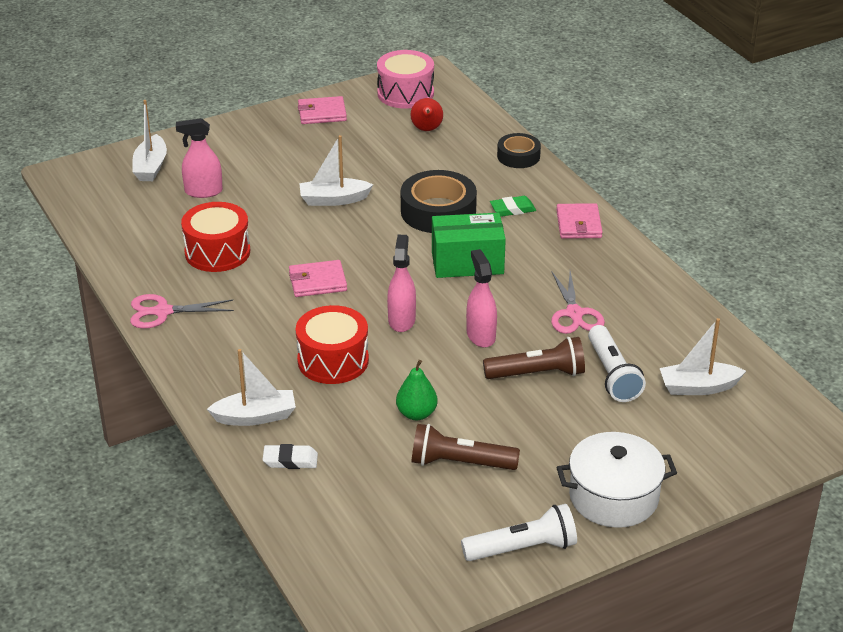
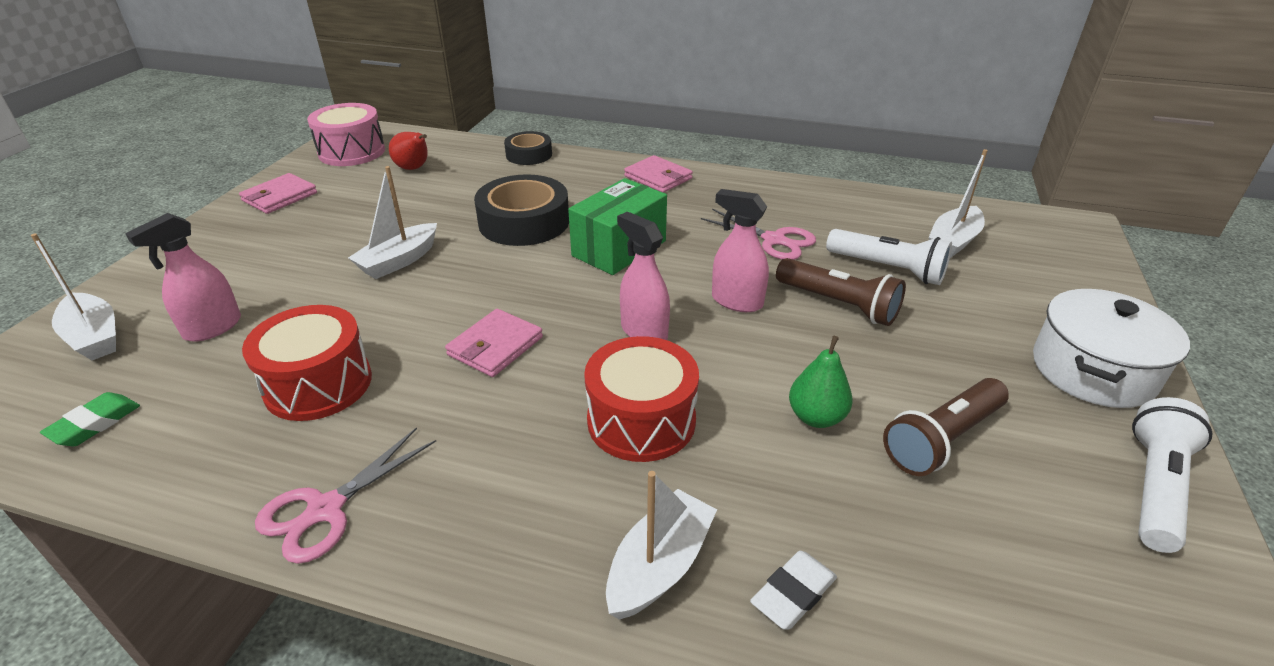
camera: 45 degrees left, 0 degrees up
brown flashlight [483,337,585,379] -> brown flashlight turned 90 degrees clockwise [776,258,906,326]
green eraser [490,196,536,217] -> green eraser moved to [40,392,140,446]

